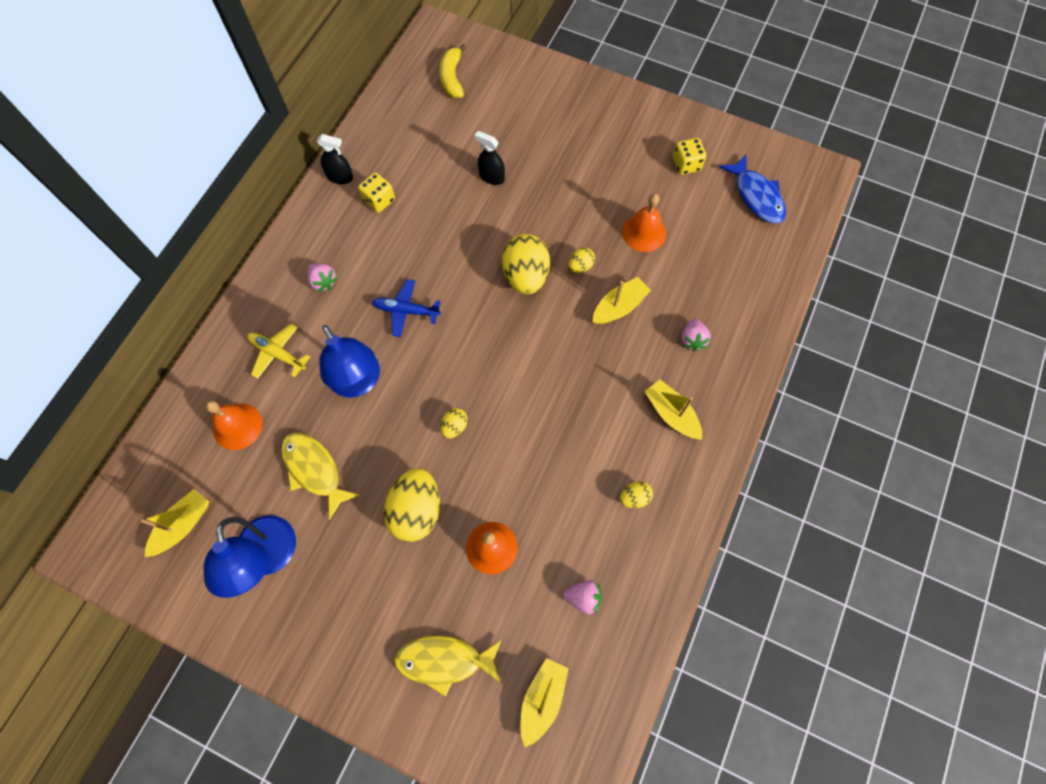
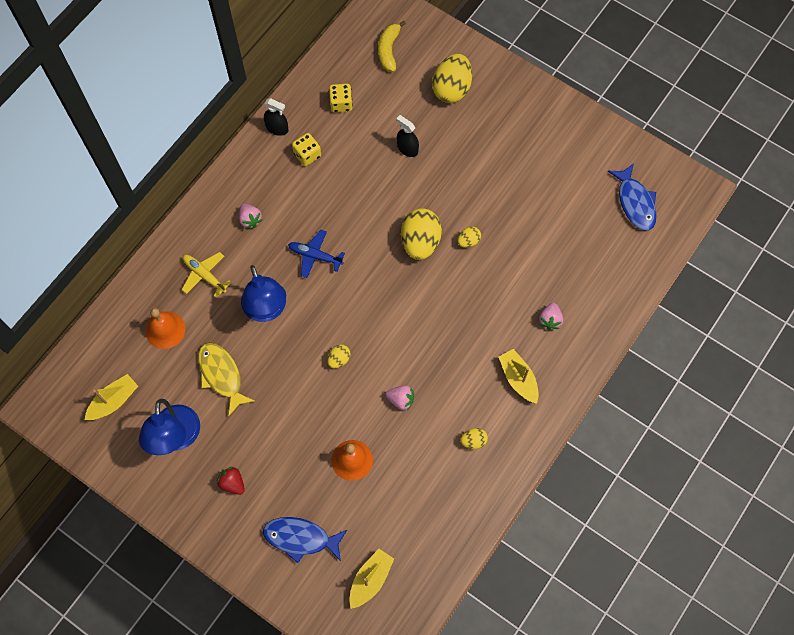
camera: 10 degrees right, 0 degrees up
yellow egg [384,468,440,542] -> yellow egg moved to [432,54,472,103]
yellow fish [394,635,501,696] -> blue fish [263,517,347,563]
pink strawberry [563,580,602,614] -> pink strawberry moved to [385,385,414,411]
yellow boat [593,277,651,324] -> none
orange bell [622,194,666,252] -> none
yellow dice [673,138,706,175] -> yellow dice moved to [329,84,353,112]
none -> red strawberry [217,467,245,495]

